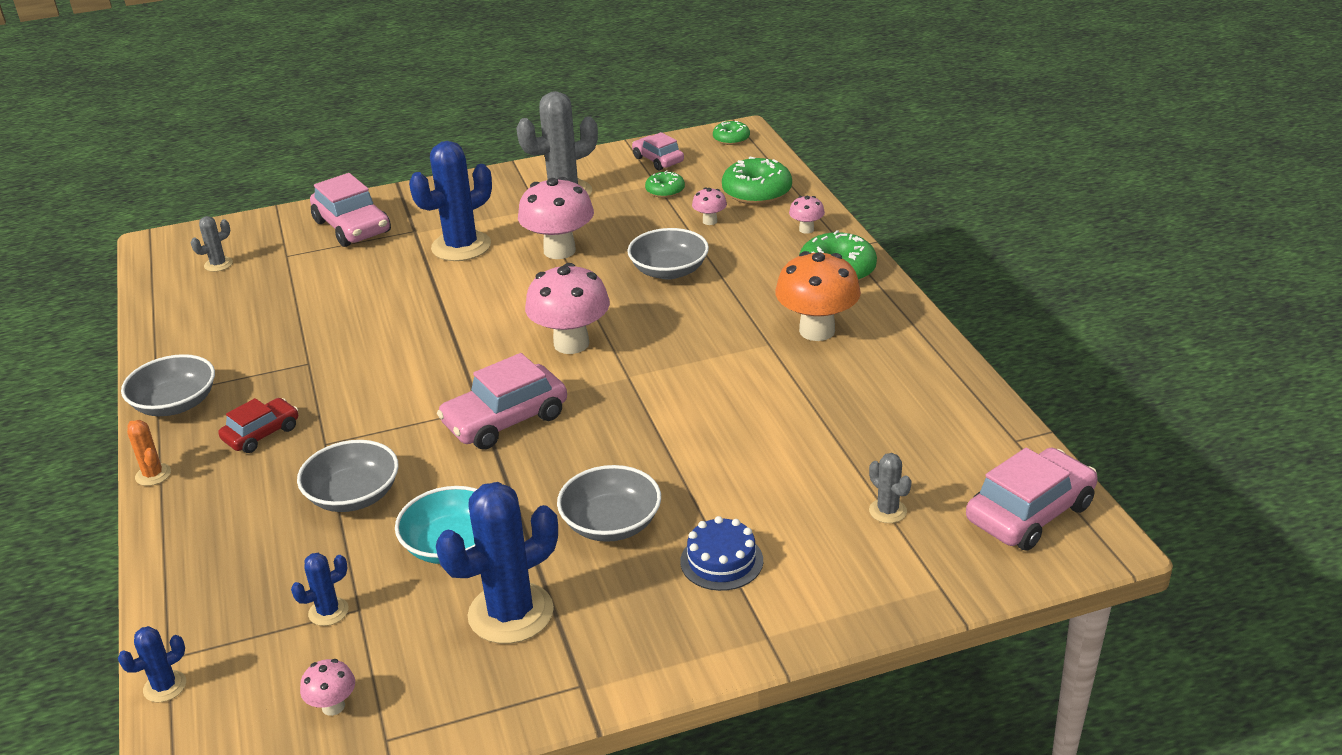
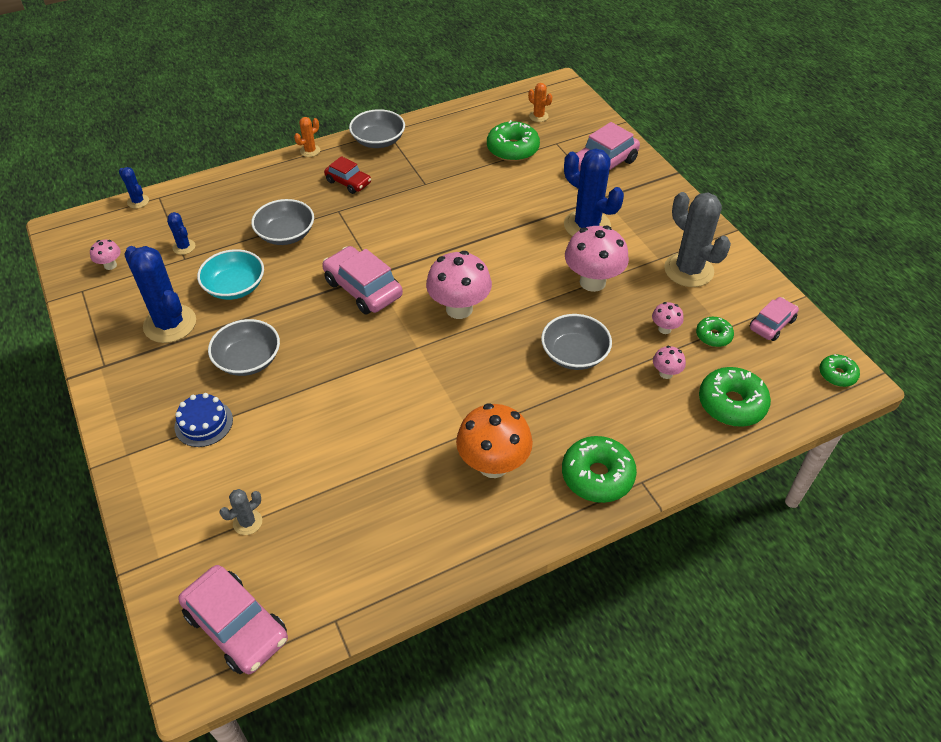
camera: 80 degrees right, 15 degrees up
grey cactus [191,216,233,272] -> orange cactus [528,83,552,122]
pink mushroom [789,196,825,234] -> pink mushroom moved to [652,302,684,334]
none -> green donut [487,120,540,162]

